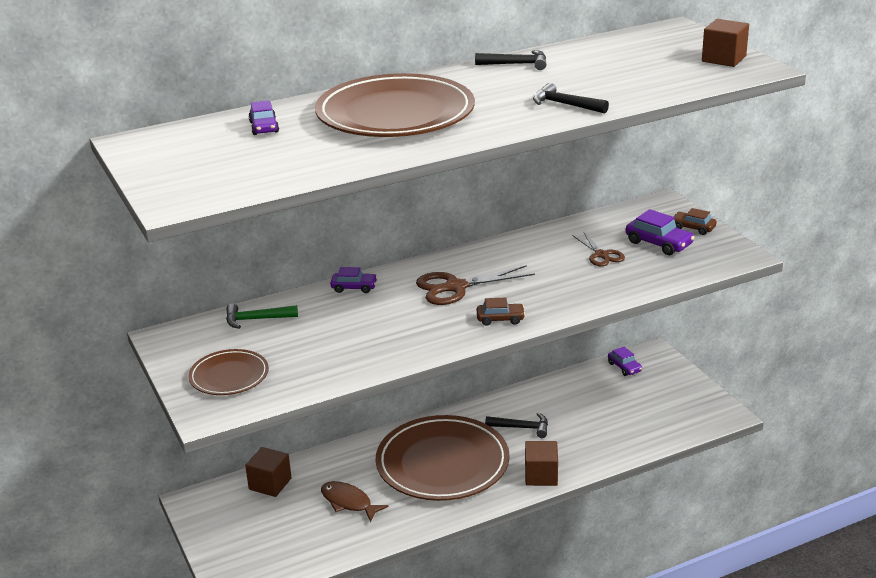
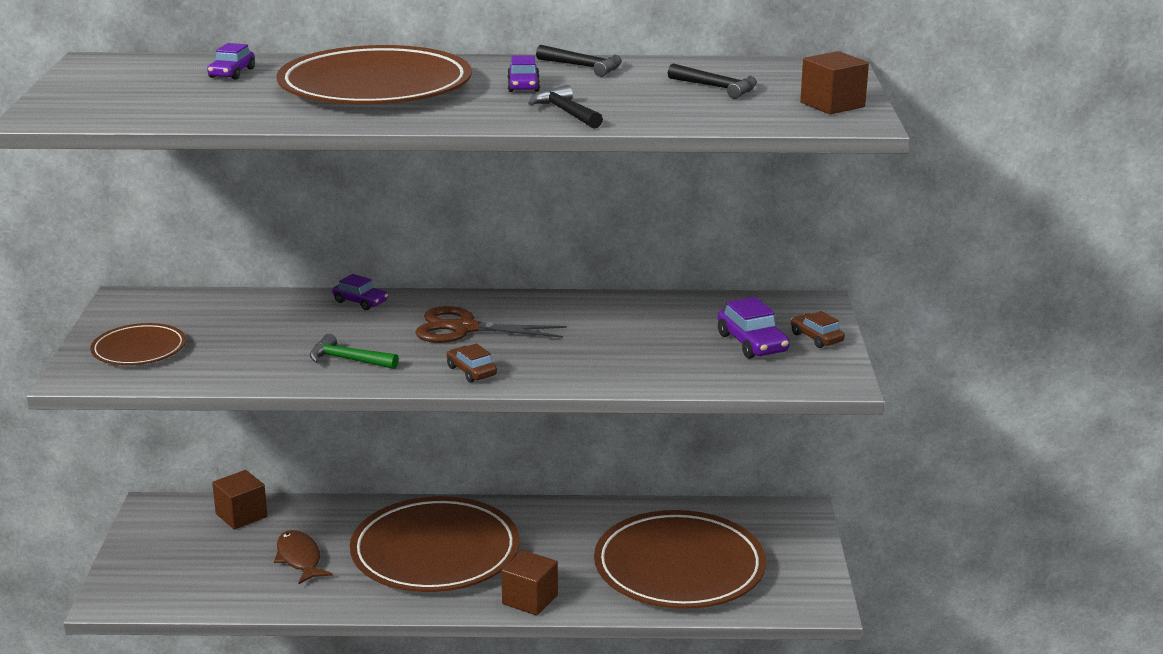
camera: 25 degrees right, 5 degrees down
green hammer [226,303,298,329] -> green hammer moved to [310,334,399,369]
brown car [477,297,525,326] -> brown car turned 150 degrees counterclockwise [447,343,497,383]
black hammer [485,413,548,438] -> black hammer moved to [668,63,757,99]
brown scissors [572,232,625,266] -> none
purple car [608,347,642,376] -> purple car moved to [507,55,540,92]
none -> brown plate [594,510,766,609]

